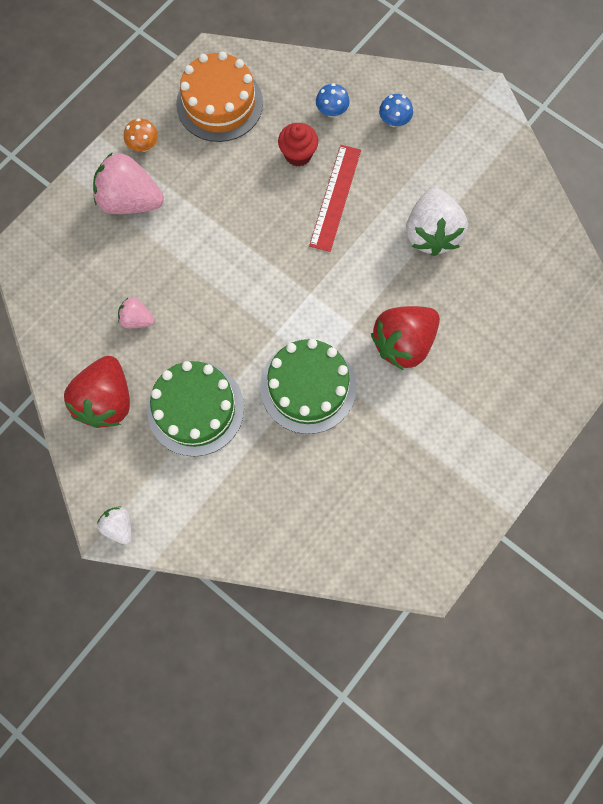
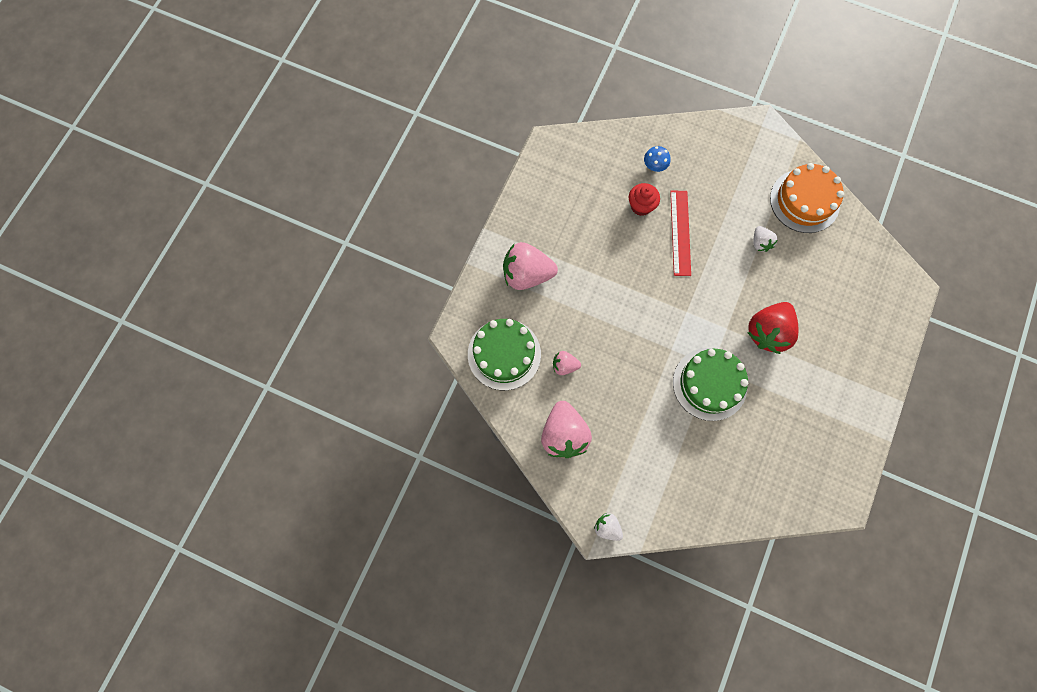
camera: 15 degrees left, 0 degrees up
red strawberry [64,356,130,428] -> pink strawberry [541,401,592,458]
orange mushroom [124,118,158,152] -> none
green cake [147,361,244,457] -> green cake moved to [468,319,541,390]
orange cake [176,51,263,142] -> orange cake moved to [770,163,844,233]
blue mushroom [379,94,413,127] -> none
white strawberry [406,188,468,256] -> white strawberry [753,226,778,252], size x0.51

